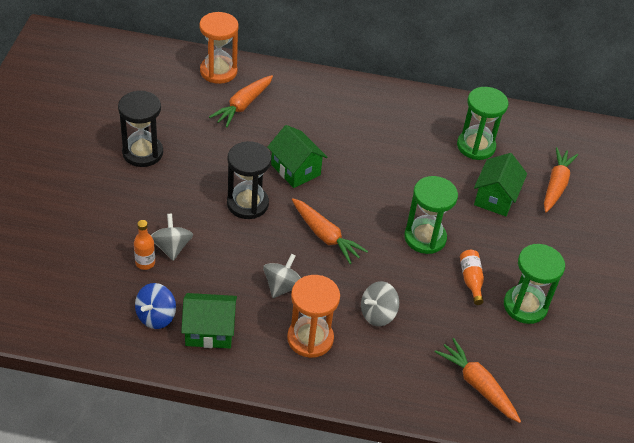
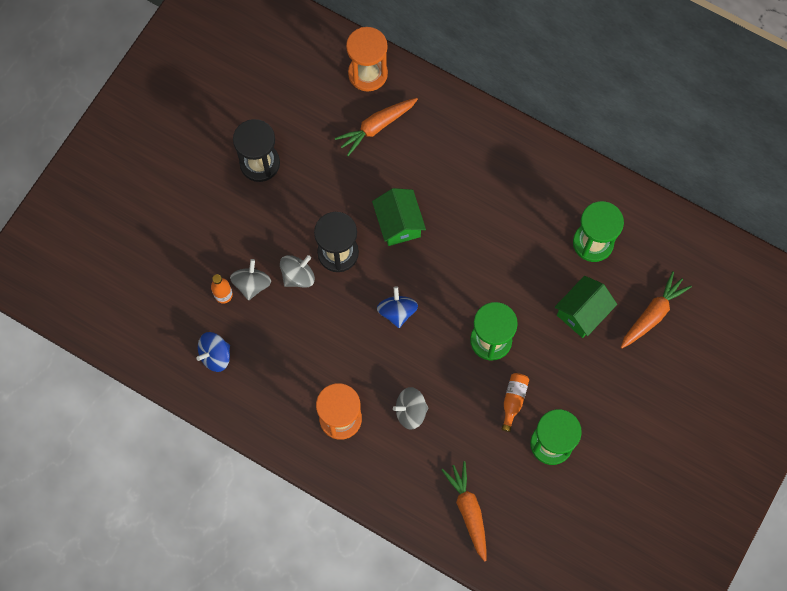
camera: 25 degrees right, 25 degrees up
green house [181,293,237,348] -> none
grey spinning top [263,254,301,298] -> grey spinning top moved to [280,255,315,288]
orange carrot [292,198,368,264] -> blue spinning top [377,286,418,328]

